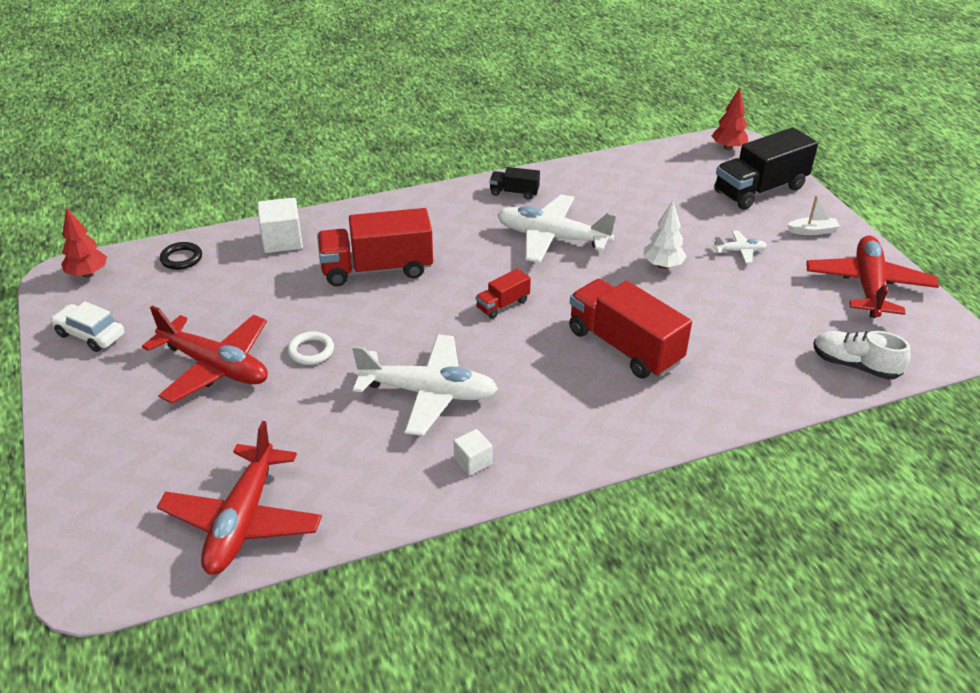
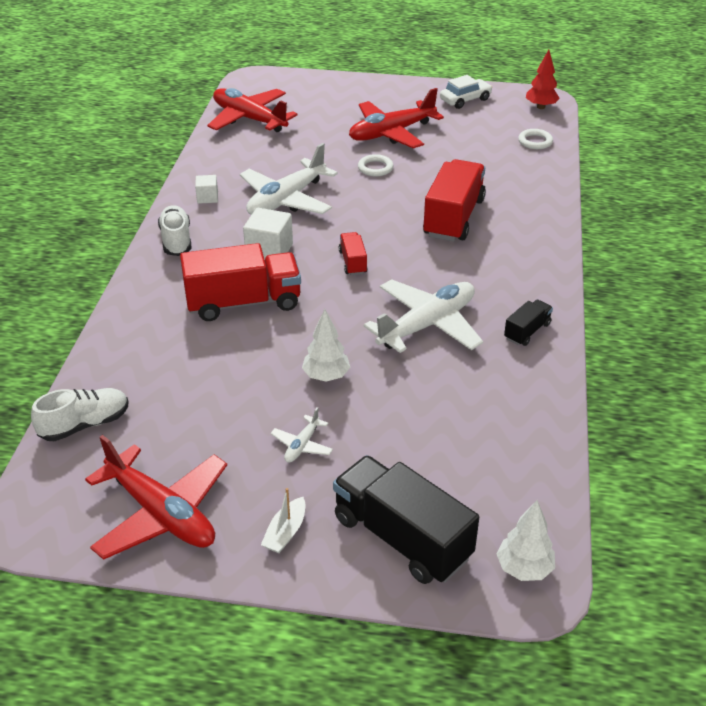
camera: 120 degrees right, 0 degrees up
black ring [160,242,202,270] -> white ring [518,129,553,149]
white cube [257,198,303,253] -> white cube moved to [243,208,293,260]
red tree [712,87,748,150] -> white tree [497,500,555,581]
black truck [714,127,818,210] -> black truck turned 45 degrees counterclockwise [333,455,479,584]
none -> white shoe [158,205,192,256]

